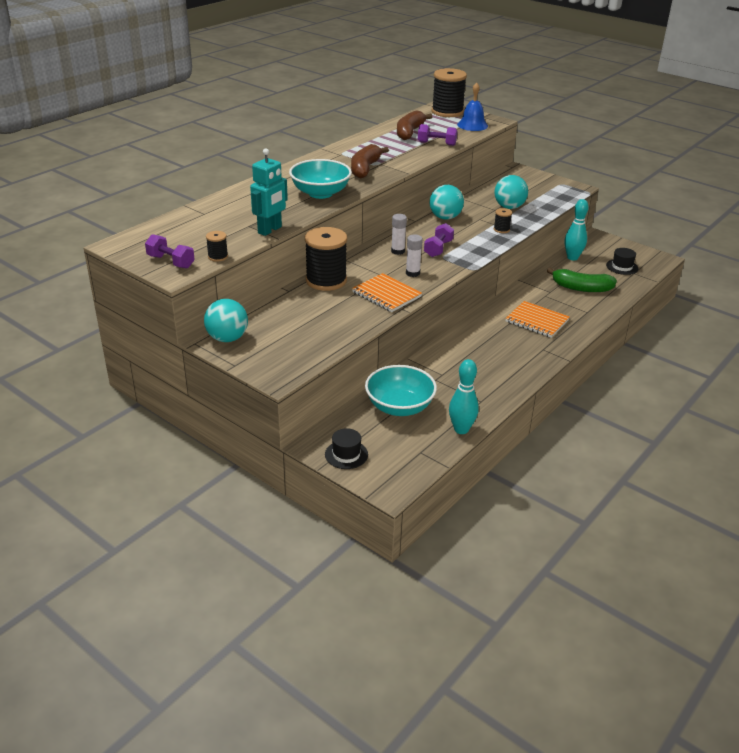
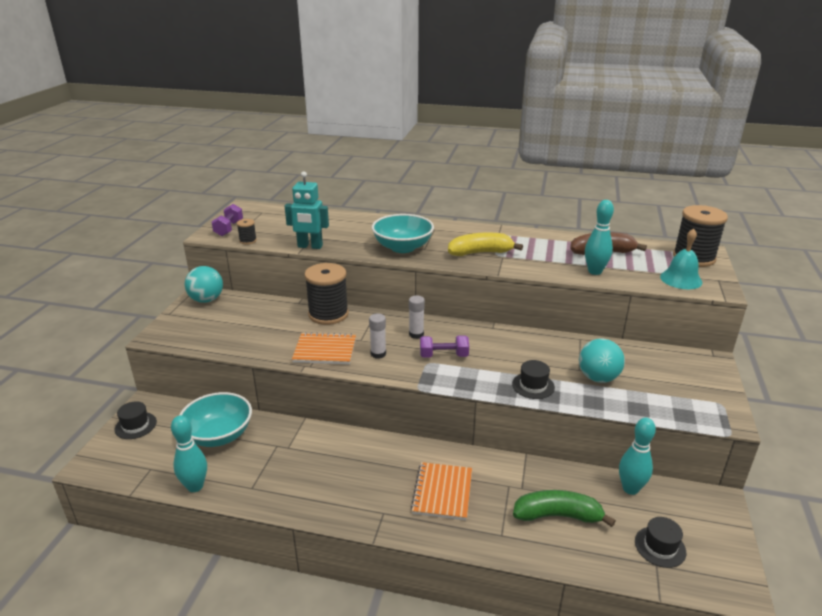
camera: 65 degrees right, 5 degrees down
brown banana [351,144,389,178] -> yellow banana [448,233,523,256]
orange notebook [352,273,422,312] -> orange notebook turned 75 degrees clockwise [292,332,356,364]
purple dumbbell [418,124,457,146] -> turquoise bowling pin [585,200,614,275]
turquoise ball [430,185,464,220] -> none
blue bell [457,82,488,131] -> turquoise bell [660,228,702,289]
black spool [494,208,512,233] -> black hat [512,360,555,399]
green banana [547,268,617,292] -> green banana turned 105 degrees clockwise [513,490,616,527]

